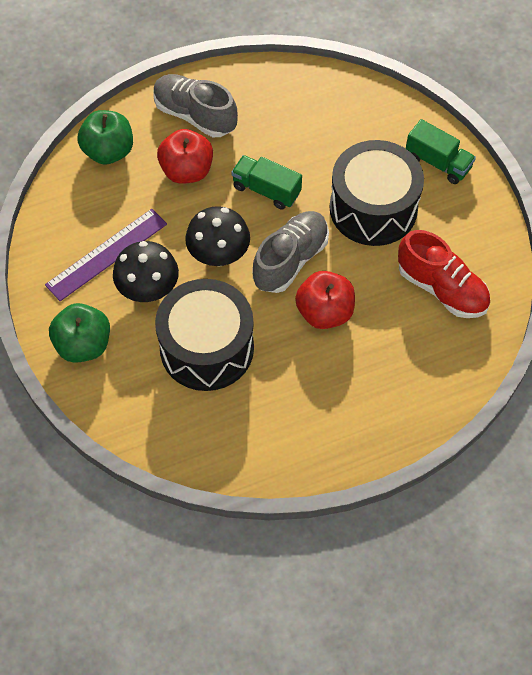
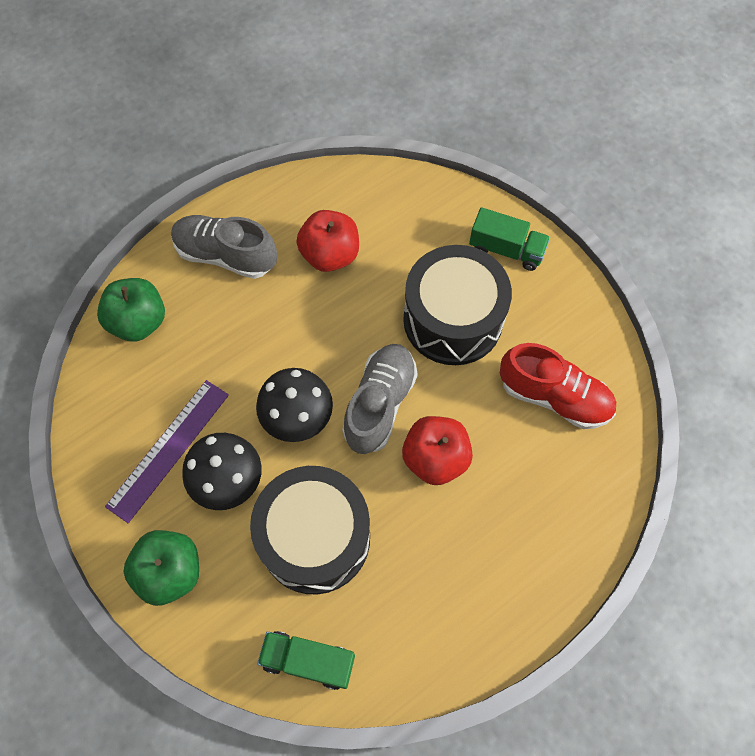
camera: 15 degrees left, 5 degrees up
red apple [157,129,213,184] -> red apple moved to [296,210,359,272]
green truck [231,155,302,210] -> green truck moved to [257,631,355,690]

